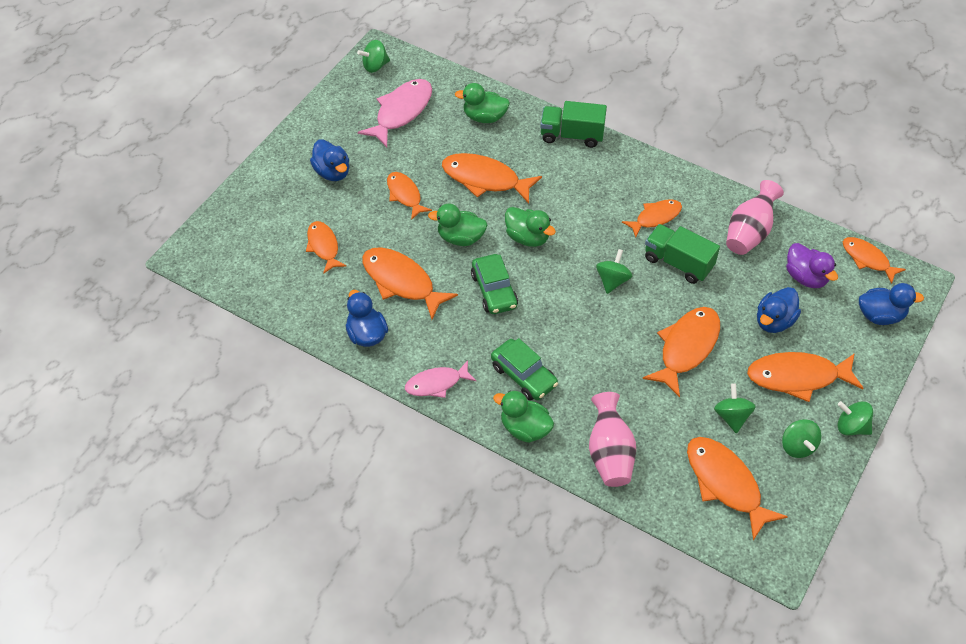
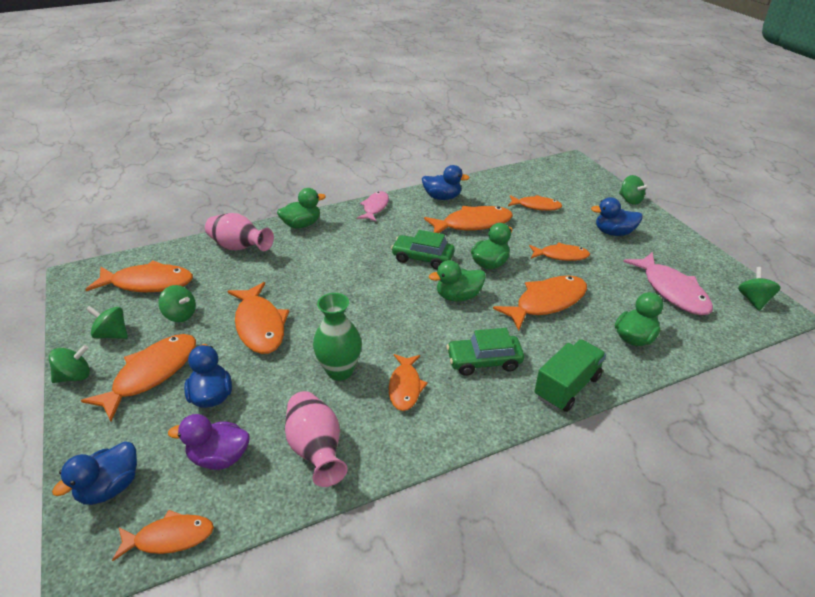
camera: 125 degrees right, 15 degrees down
green car [491,338,558,401] -> green car moved to [446,328,524,376]
green spinning top [596,249,632,294] -> green spinning top moved to [619,175,649,205]
green truck [645,224,720,284] -> green vase [313,293,362,381]

